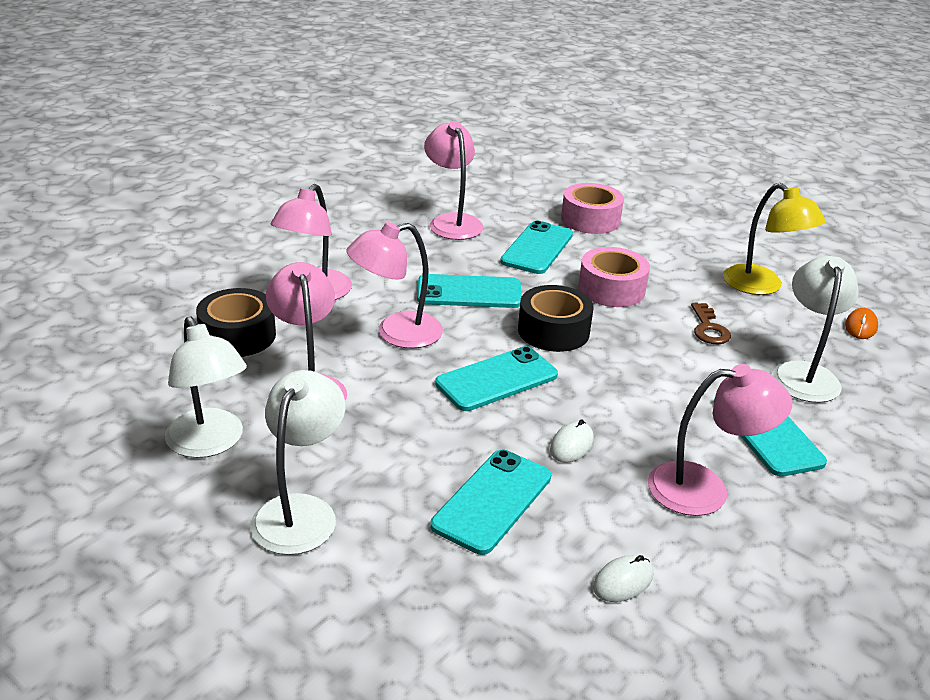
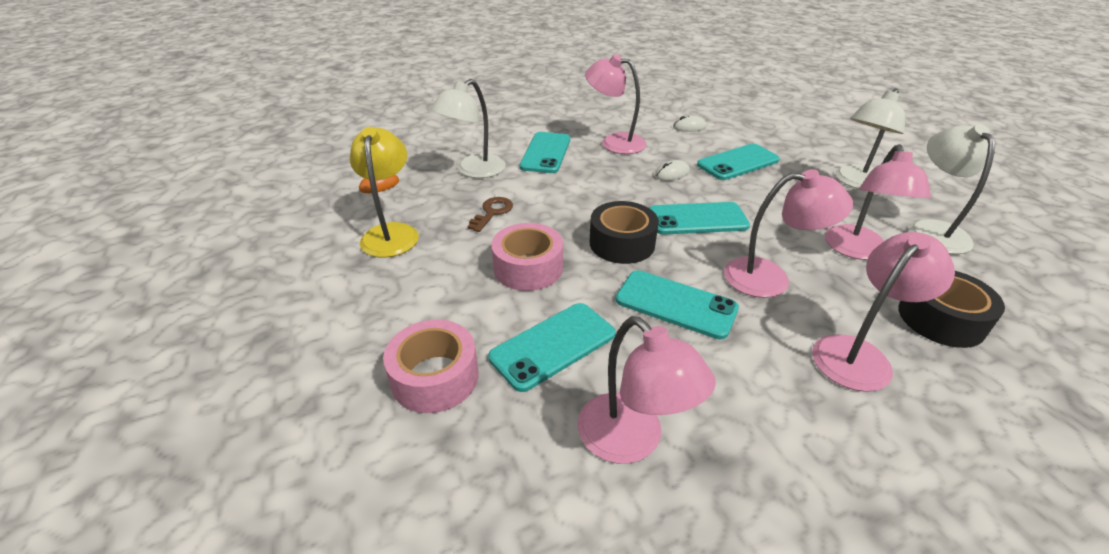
camera: 150 degrees left, 5 degrees up
pink lamp [424,121,484,240] -> pink lamp turned 45 degrees counterclockwise [578,316,716,464]

